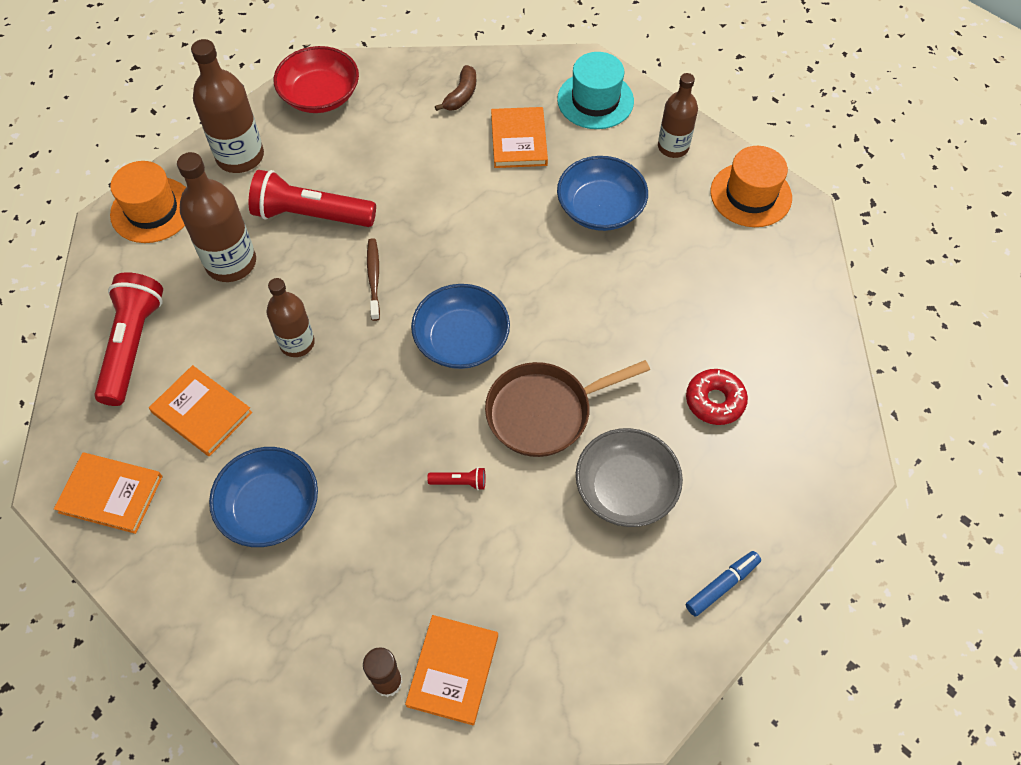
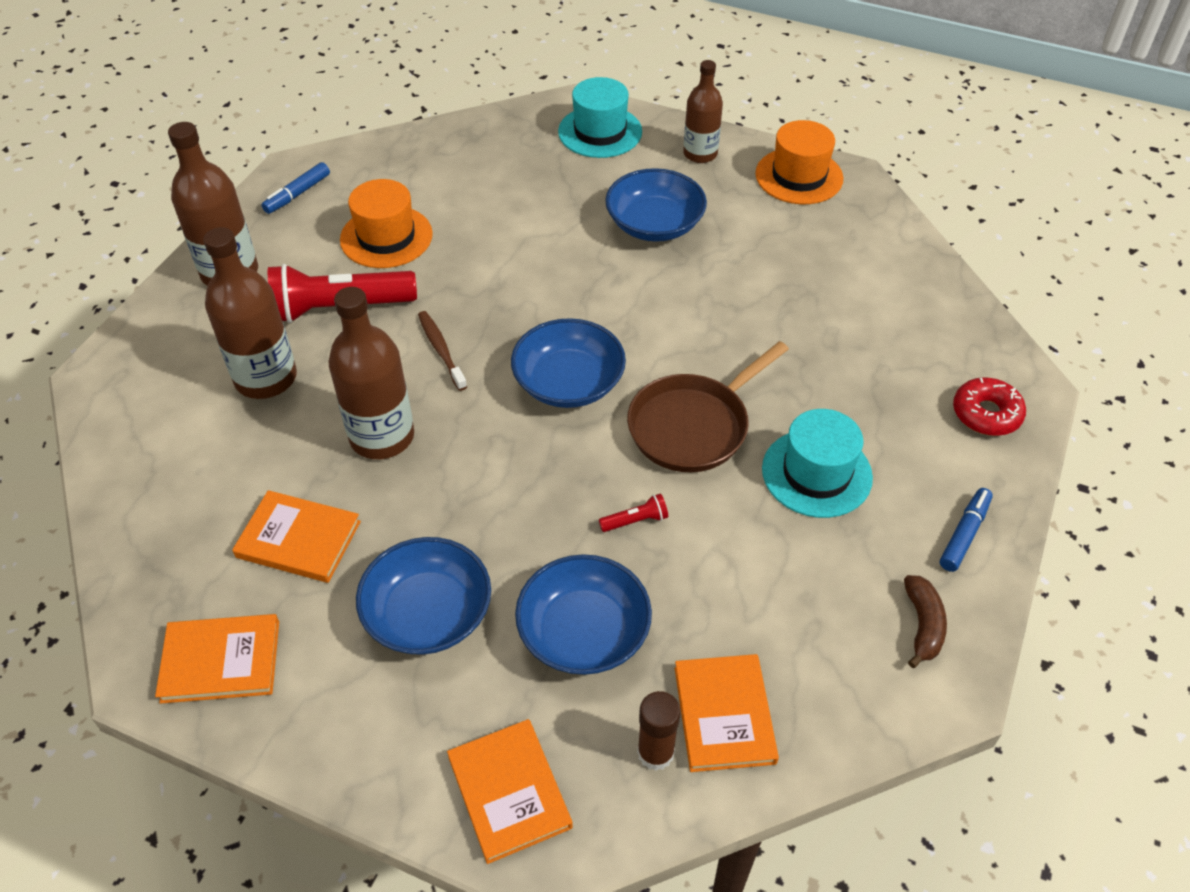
camera: 20 degrees left, 10 degrees down
red flashlight [94,272,163,406] -> none
orange hat [110,161,186,243] -> orange hat moved to [340,179,433,268]
brown bottle [267,278,315,357] -> brown bottle [328,287,414,459], size x1.52
red bowl [274,46,359,113] -> blue marker [262,162,330,214]
brown banana [435,65,476,111] -> brown banana moved to [904,575,947,668]
orange book [491,107,548,168] -> orange book moved to [447,719,573,864]
grey bowl [576,428,683,527] -> turquoise hat [762,409,873,518]
red donut [686,369,748,425] -> red donut moved to [953,377,1026,436]
none -> blue bowl [515,554,652,675]

